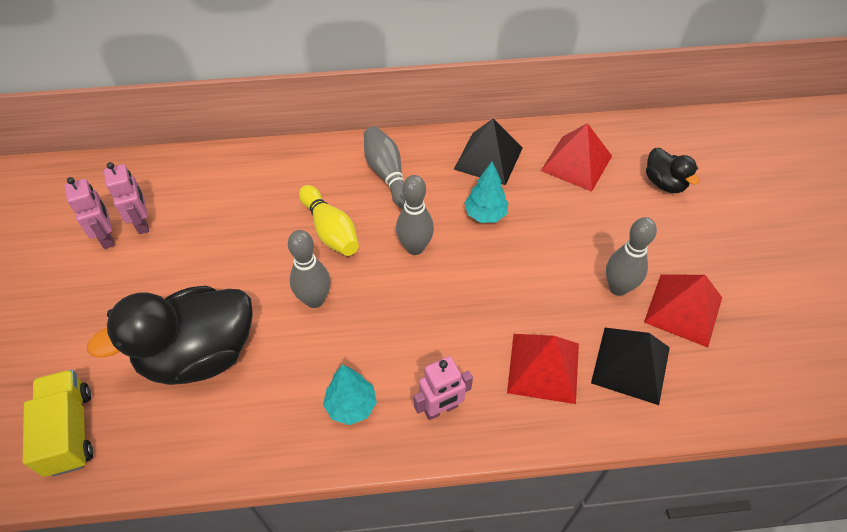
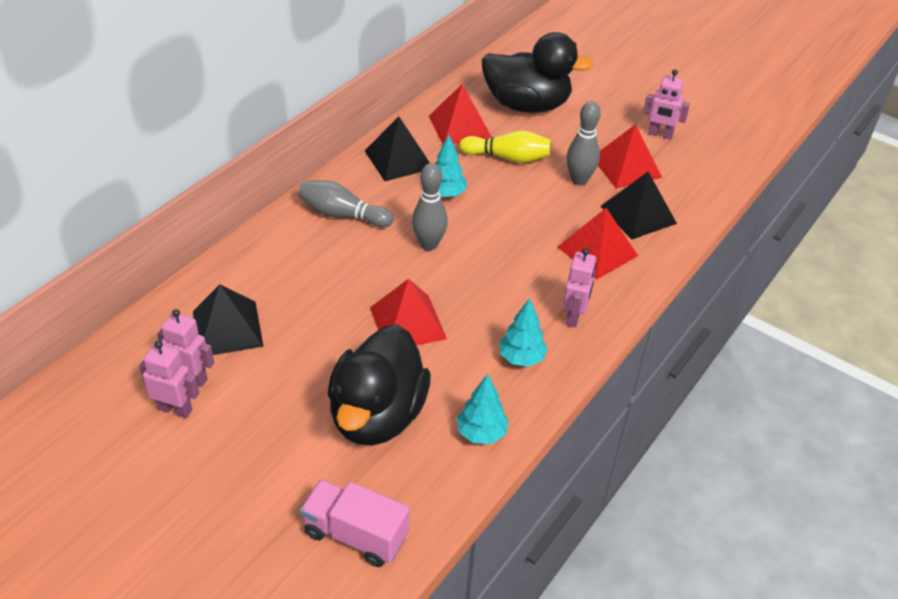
camera: 50 degrees left, 10 degrees down
yellow truck [23,369,93,477] -> pink truck [300,480,410,567]
grey bowling pin [288,230,330,308] -> red pyramid [370,279,447,346]
yellow bowling pin [299,185,359,256] -> yellow bowling pin moved to [459,130,551,163]
black duck [646,148,699,193] -> black duck [482,32,594,113], size x2.05
none -> black pyramid [193,284,263,355]
none -> turquoise tree [457,374,509,444]
none -> pink robot [643,69,690,140]

